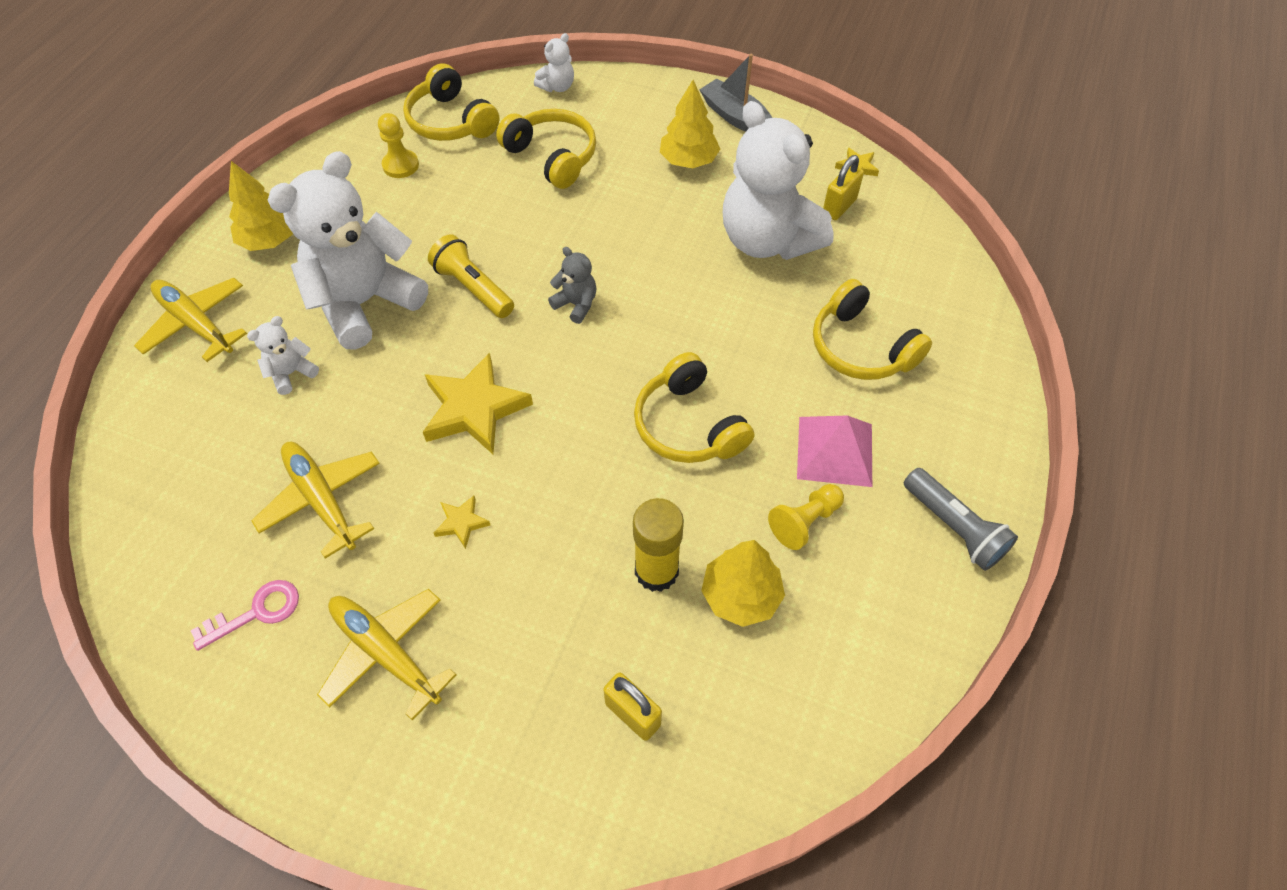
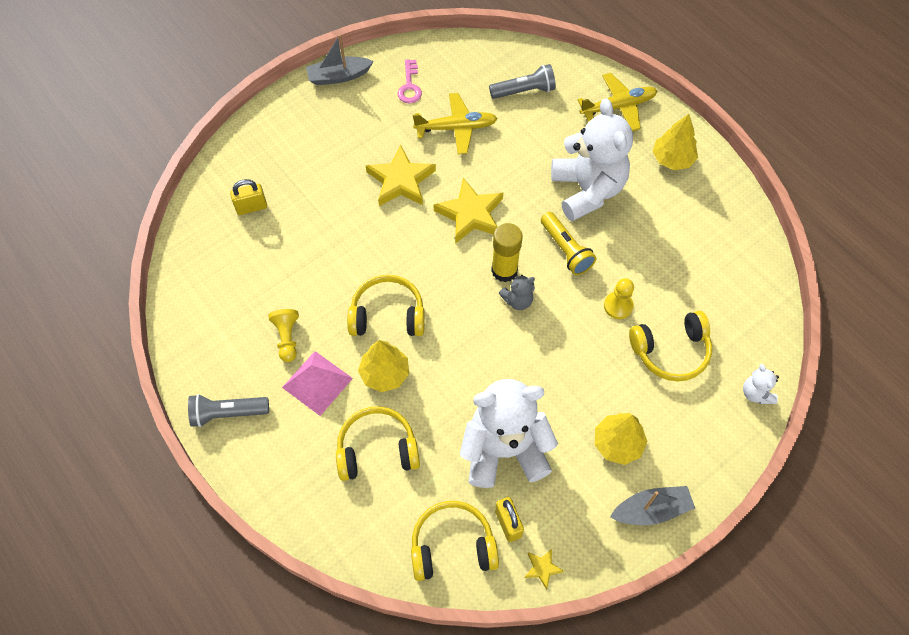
camera: 120 degrees right, 5 degrees up
white teddy bear [247,316,319,395] -> none
yellow plane [317,589,457,720] -> none
yellow pawn [378,113,419,178] -> yellow pawn moved to [604,278,634,319]
yellow headphones [403,63,499,141] -> yellow headphones moved to [411,501,499,581]
yellow flashlight [428,234,514,318] -> yellow flashlight turned 75 degrees clockwise [541,212,596,275]
yellow star [434,496,490,549] -> yellow star [365,144,436,206], size x2.15
yellow glue stick [633,498,684,592] -> yellow glue stick moved to [491,223,523,282]
yellow tree [701,540,785,627] -> yellow tree moved to [358,340,409,392]
none -> grey boat [306,34,374,85]
none -> grey flashlight [489,64,556,99]

